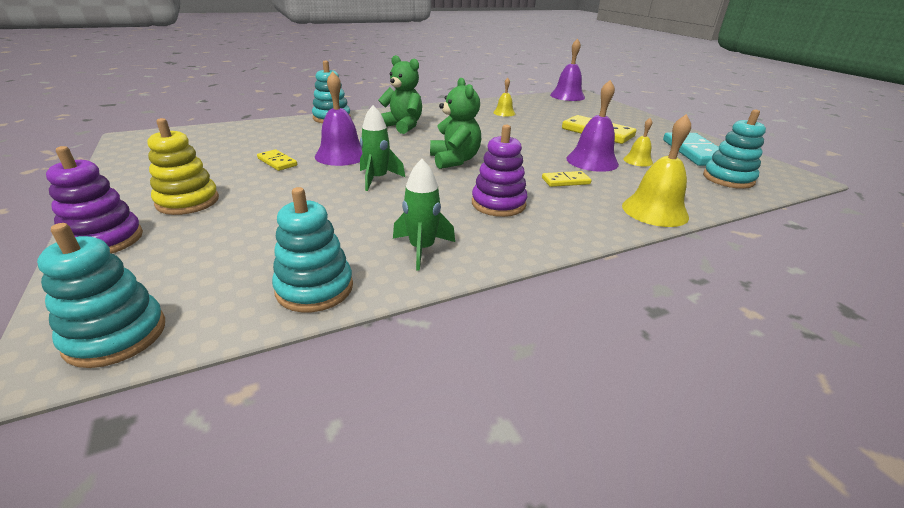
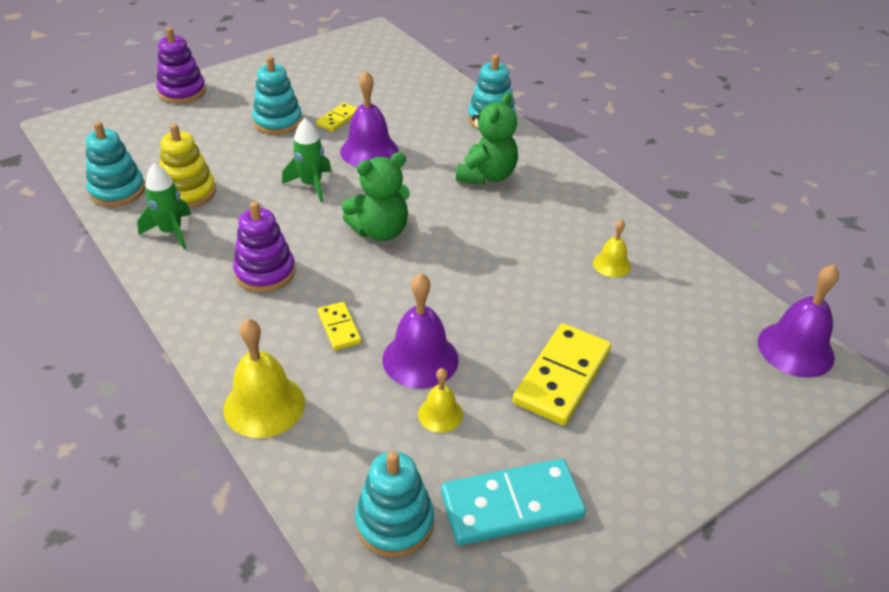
camera: 80 degrees right, 10 degrees up
turquoise stacking toy [37,223,165,368] -> turquoise stacking toy moved to [252,56,302,135]
yellow stacking toy [147,118,219,215] -> yellow stacking toy moved to [160,124,216,208]

